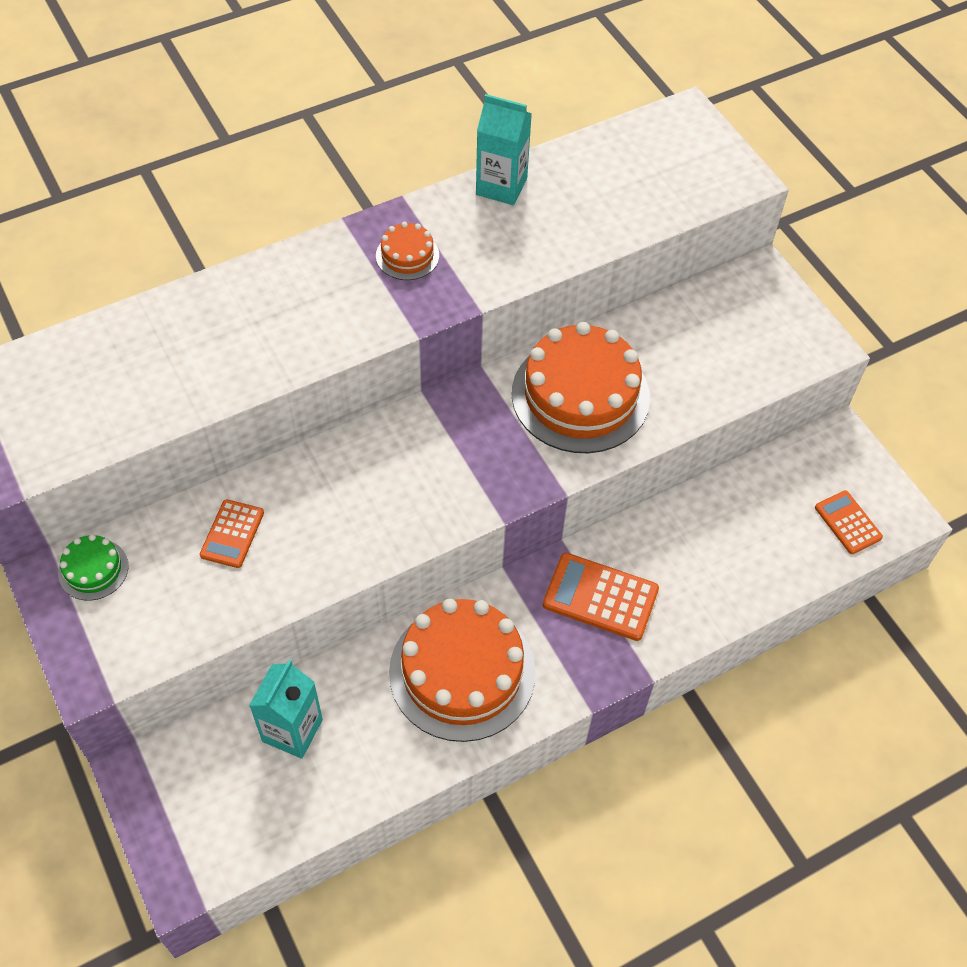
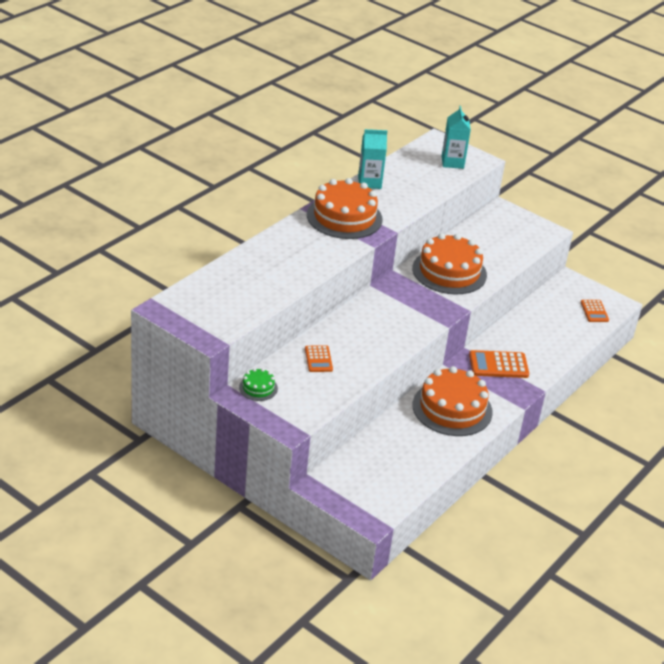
camera: 25 degrees left, 20 degrees down
turquoise carton [249,660,323,759] -> turquoise carton moved to [442,106,471,169]
orange cake [376,222,439,280] -> orange cake [307,178,383,239], size x2.20
orange calculator [815,490,883,554] -> orange calculator turned 135 degrees counterclockwise [581,300,609,322]

